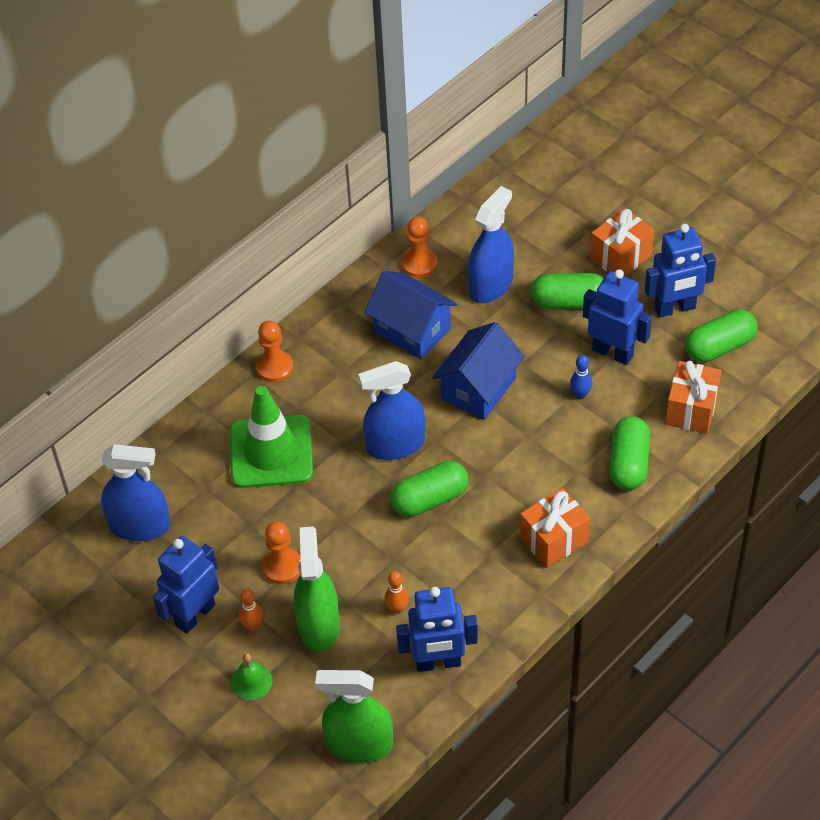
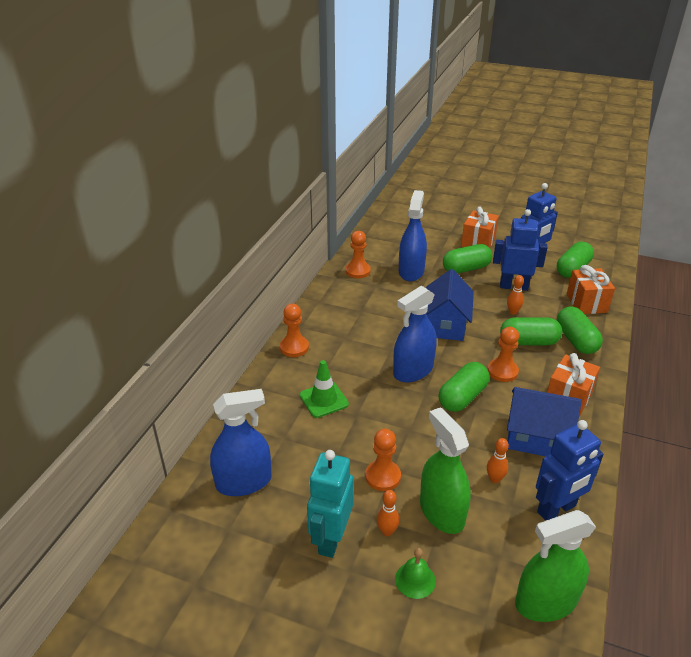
camera: 25 degrees left, 15 degrees down
blue robot [153,536,219,634] -> turquoise robot [307,450,353,558]
green traffic cone [230,386,313,488] -> green traffic cone [300,360,349,418], size x0.60
blue house [365,271,458,359] -> blue house moved to [507,387,581,456]
blue bowling pin [570,355,592,399] -> orange bowling pin [507,275,524,315]
none -> orange pawn [488,327,519,382]
none -> green capsule [500,317,562,345]

